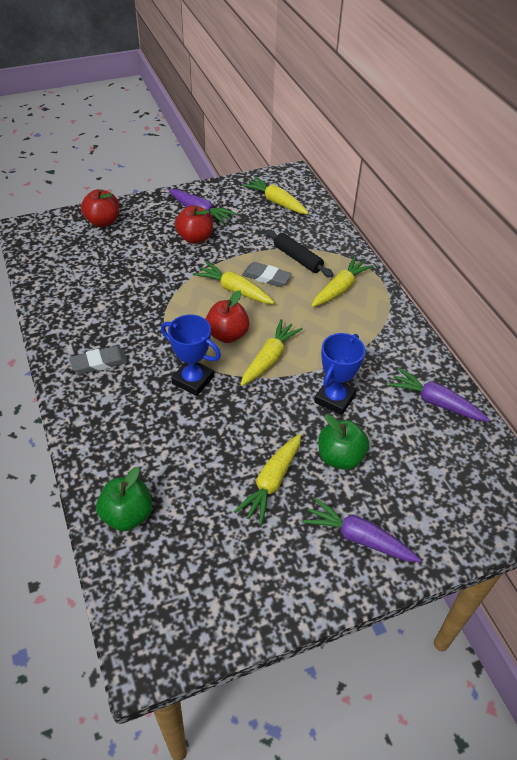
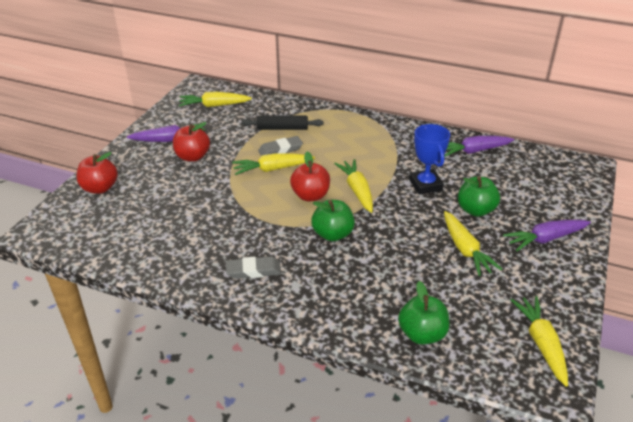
camera: 45 degrees left, 10 degrees down
grey eraser [70,346,128,374] -> grey eraser turned 60 degrees clockwise [226,256,281,279]
blue trophy [161,315,221,396] -> green apple [311,200,355,241]
yellow carrot [311,256,374,307] -> yellow carrot moved to [511,296,568,387]

